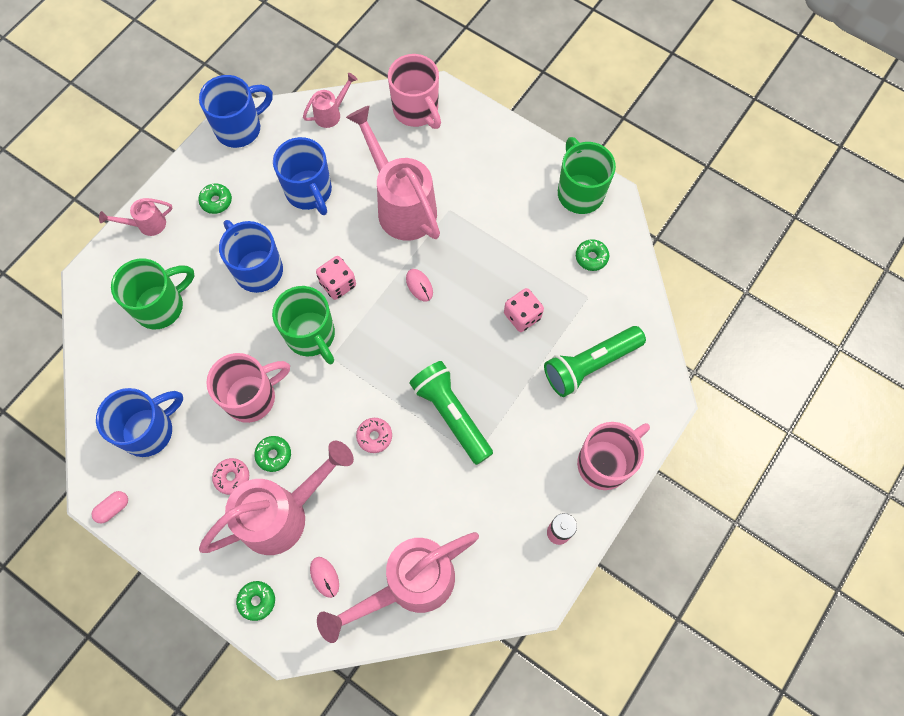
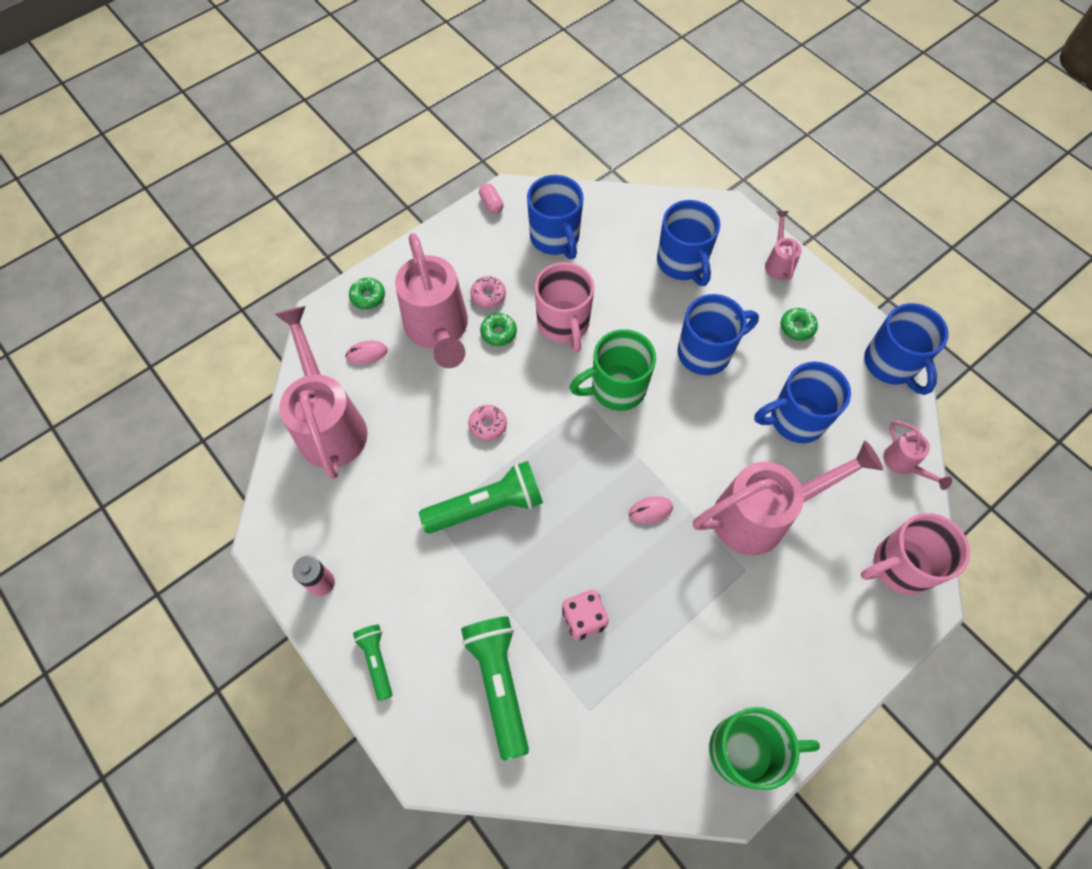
camera: 105 degrees right, 5 degrees down
green mug [111,258,194,329] -> blue mug [657,200,720,286]
pink dice [316,256,356,300] -> none
green donut [576,239,609,271] -> none
pink mug [577,422,650,490] -> green flashlight [353,625,393,701]

